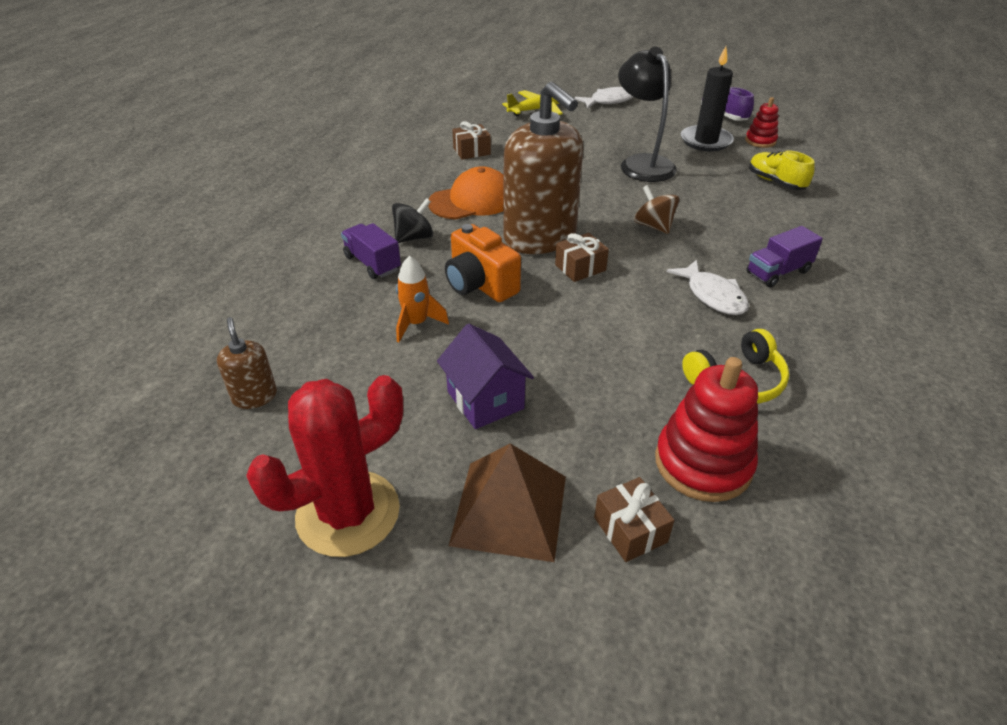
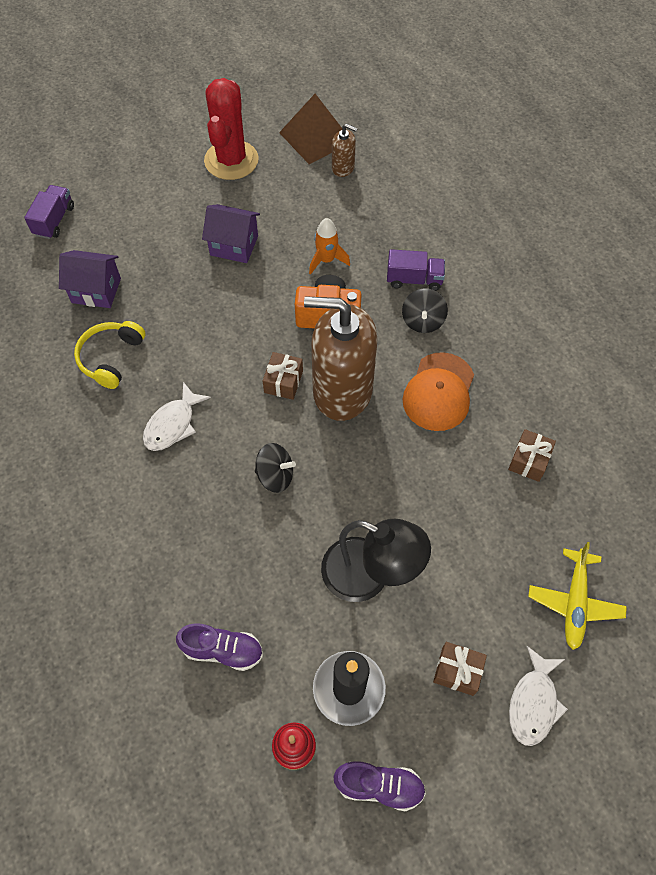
camera: 135 degrees right, 20 degrees up
brown pyramid [449,443,566,562] -> brown pyramid moved to [279,94,342,164]
brown gift [594,477,674,562] -> brown gift moved to [433,642,487,696]
brown spinning top [634,185,679,234] -> black spinning top [255,443,296,493]
red stacking toy [655,357,758,502] -> purple house [59,250,121,308]
white fish [667,259,749,315] -> white fish turned 75 degrees counterclockwise [143,382,211,451]
purple truck [746,226,823,287] -> purple truck moved to [24,185,74,239]
yellow shoe [749,151,815,190] -> purple shoe [176,623,263,671]

